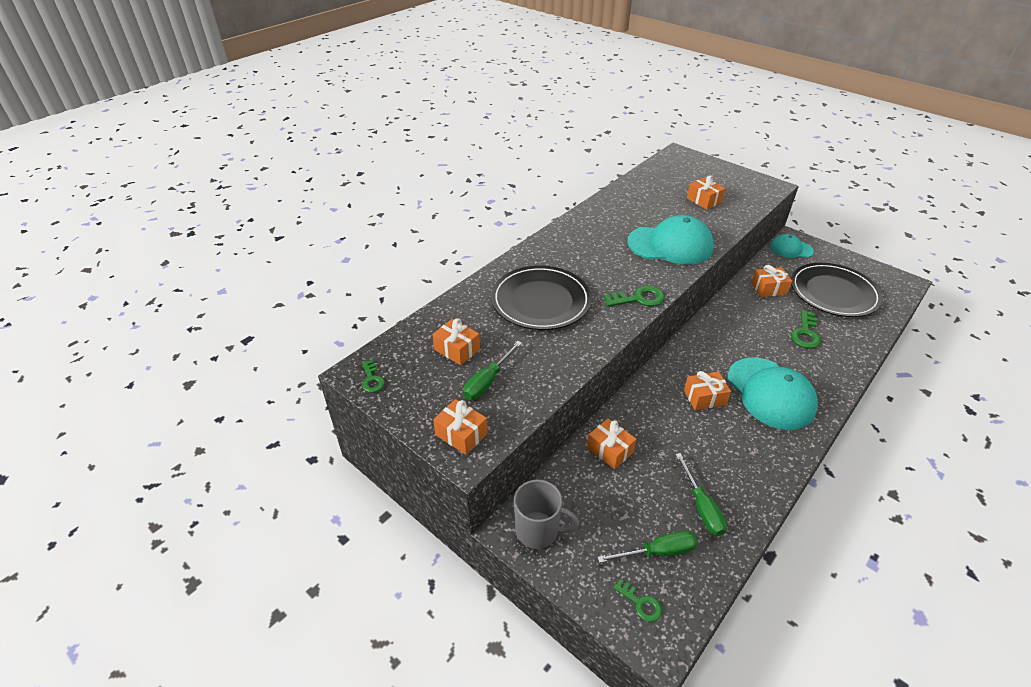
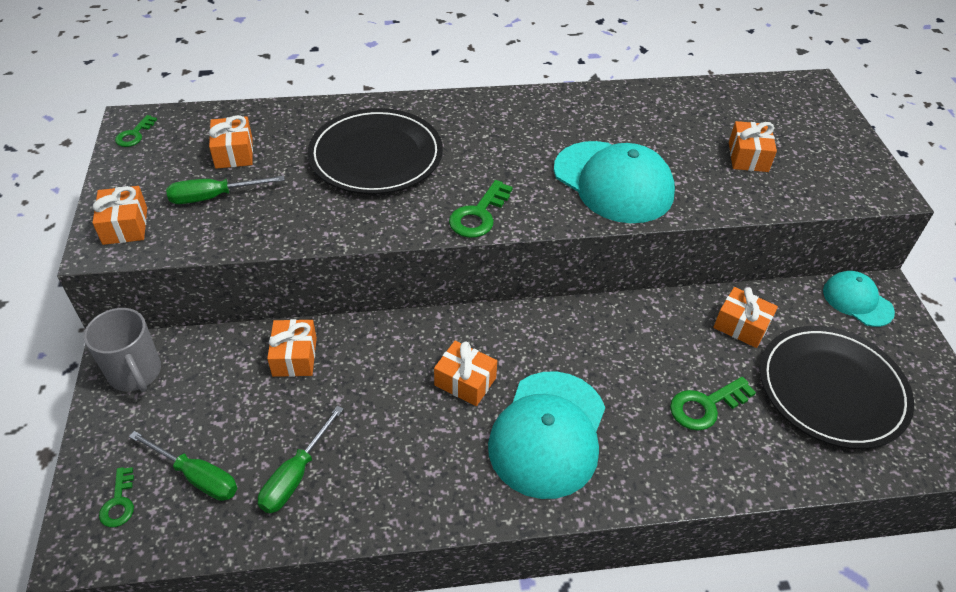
camera: 40 degrees right, 5 degrees up
green key [604,286,665,307] -> green key turned 90 degrees clockwise [449,180,513,238]

